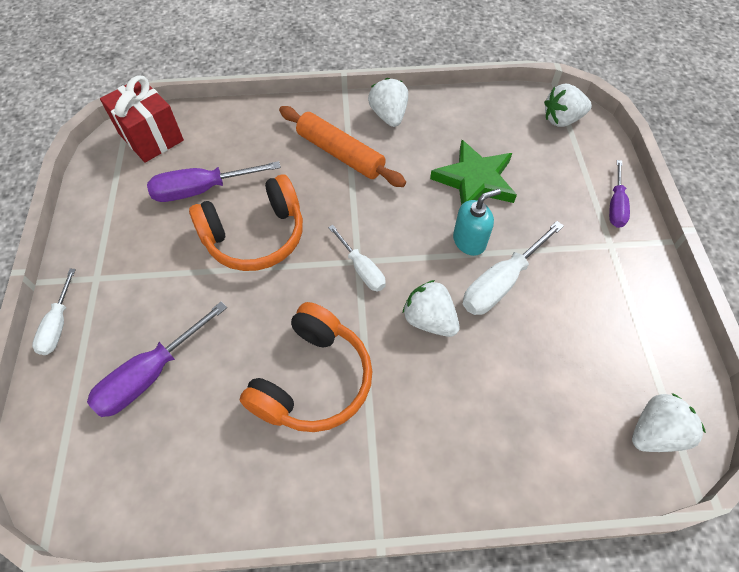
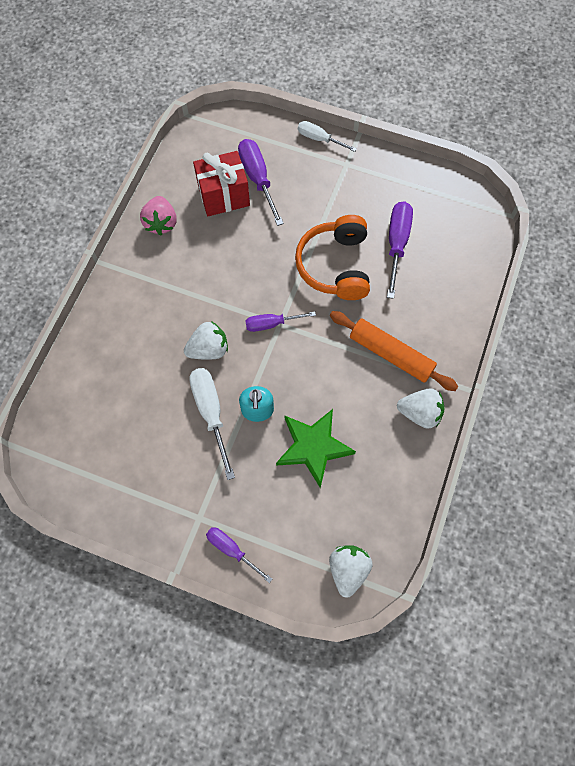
camera: 115 degrees right, 10 degrees up
red gift [100,75,184,162] -> red gift moved to [193,151,250,216]
orange headphones [240,302,372,432] -> none
orange rolling pin [279,106,406,187] -> orange rolling pin turned 60 degrees clockwise [330,311,458,391]
white screwdriver [328,225,386,291] -> purple screwdriver [245,311,316,332]
white strawberry [632,393,706,452] -> none
none -> pink strawberry [140,196,177,235]

